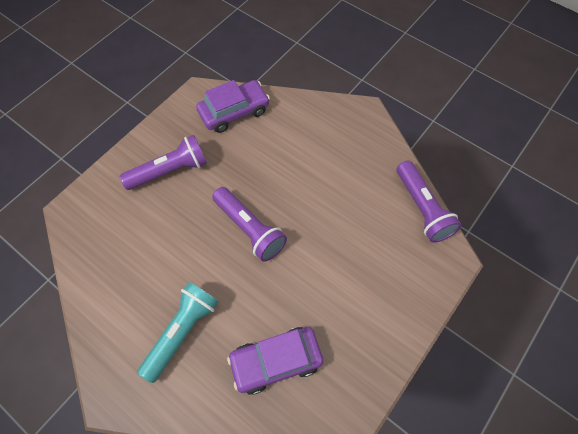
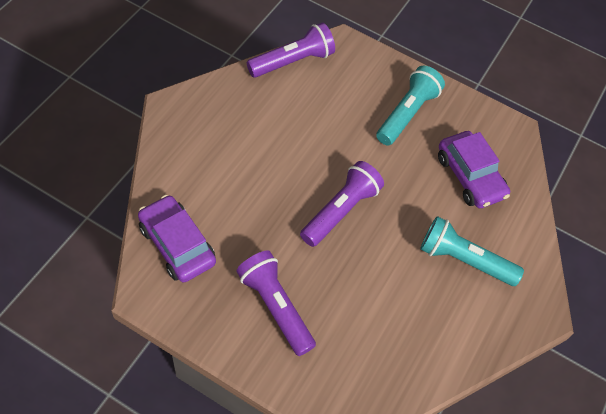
camera: 105 degrees left, 5 degrees down
none -> turquoise flashlight [376,66,445,145]

